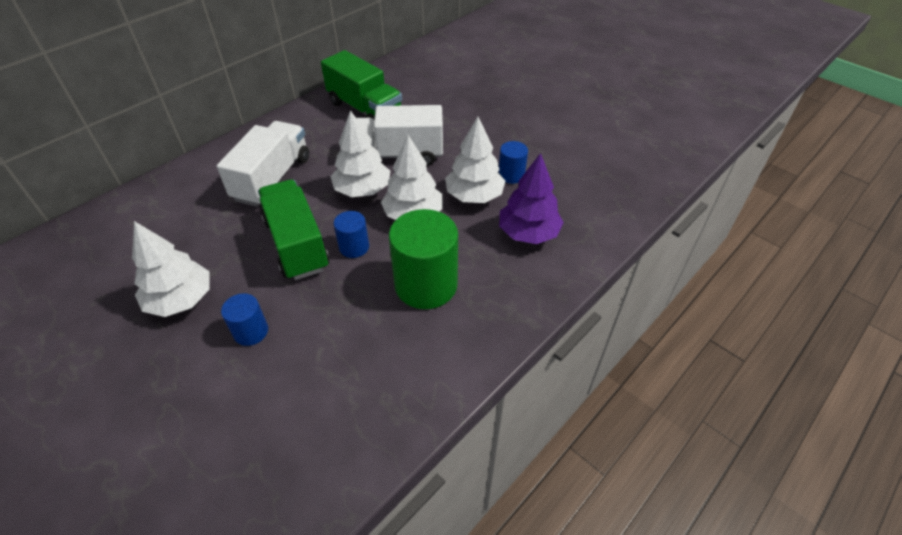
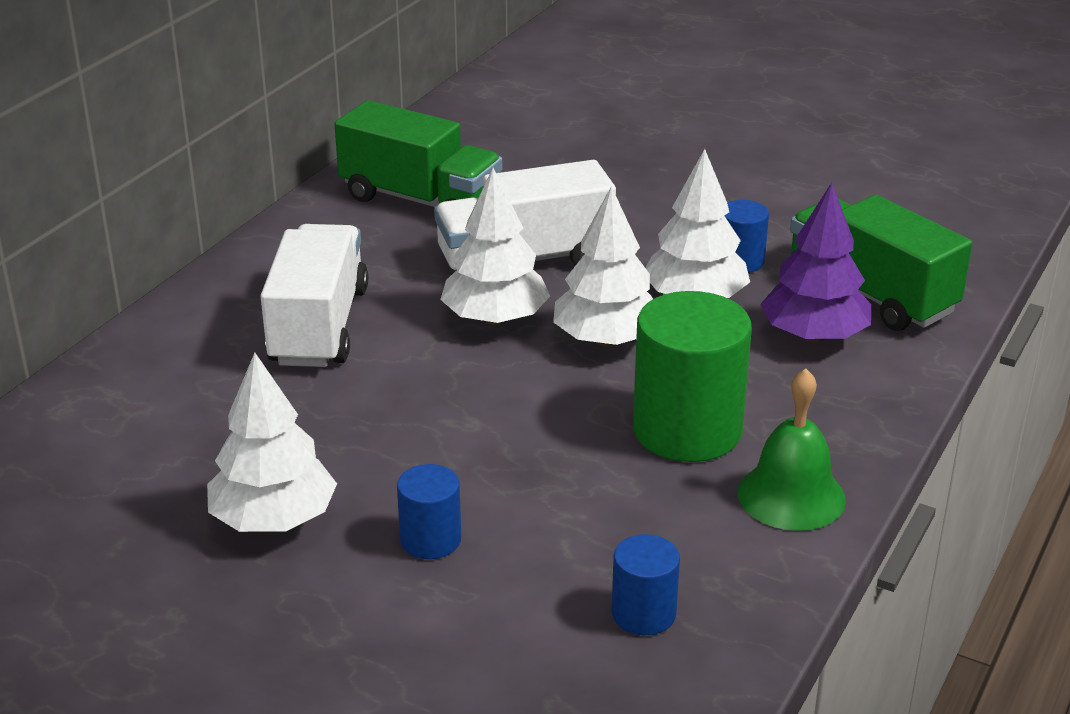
camera: 15 degrees left, 15 degrees down
green truck [258,179,329,280] -> green truck moved to [790,195,972,331]
blue cylinder [334,211,369,258] -> blue cylinder moved to [612,534,680,635]
none -> green bell [738,369,846,531]

